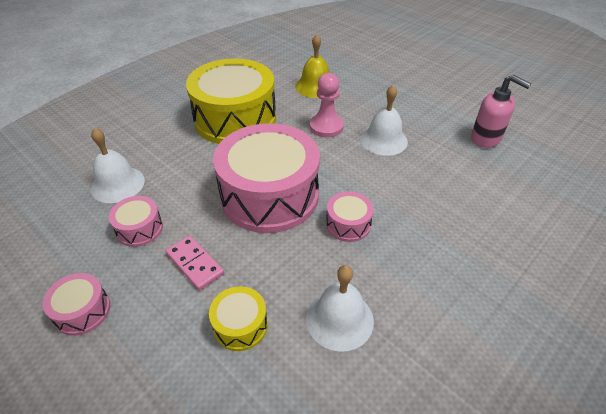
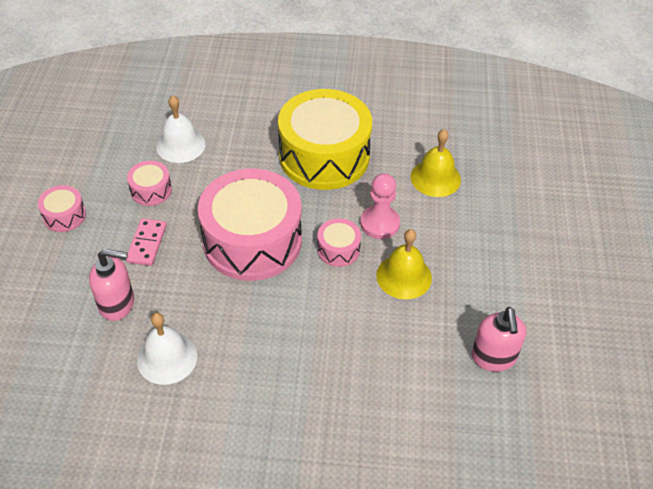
camera: 50 degrees right, 5 degrees up
yellow drum [209,286,268,351] -> pink soap dispenser [89,249,134,321]
pink drum [326,191,374,242] -> pink drum moved to [317,218,361,267]
white bell [360,85,408,156] -> yellow bell [376,229,432,299]

